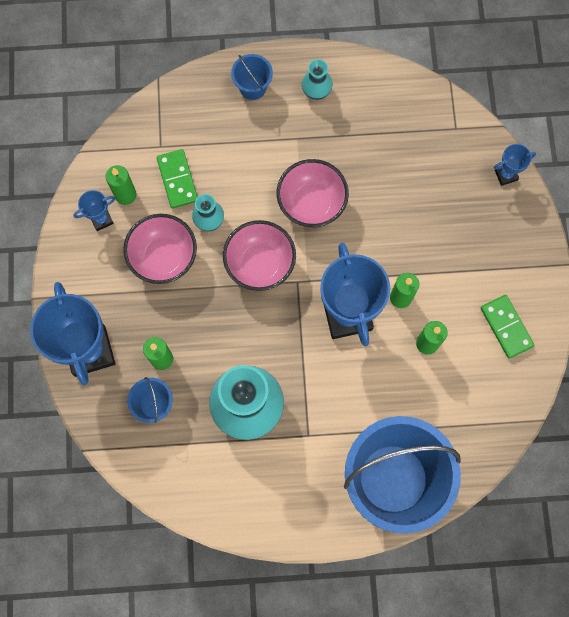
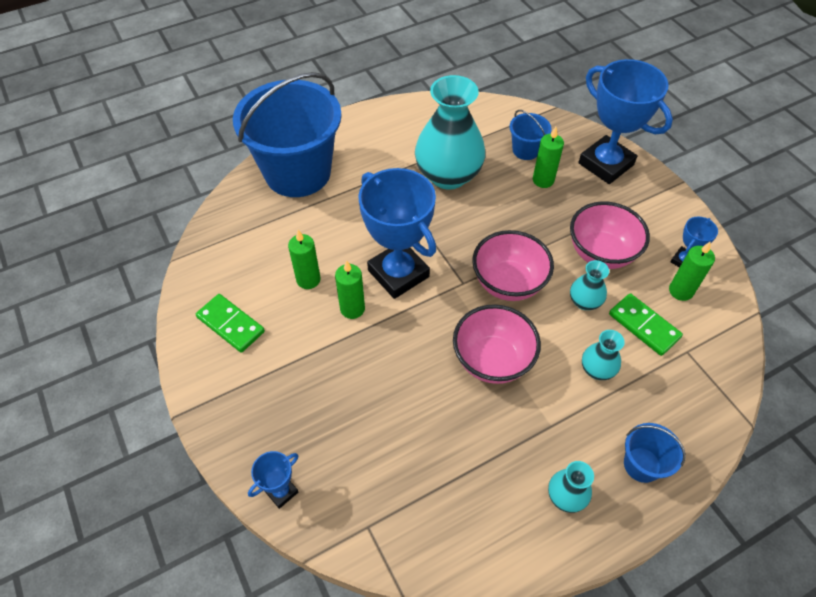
camera: 155 degrees right, 20 degrees down
none -> turquoise vase [582,330,625,380]

